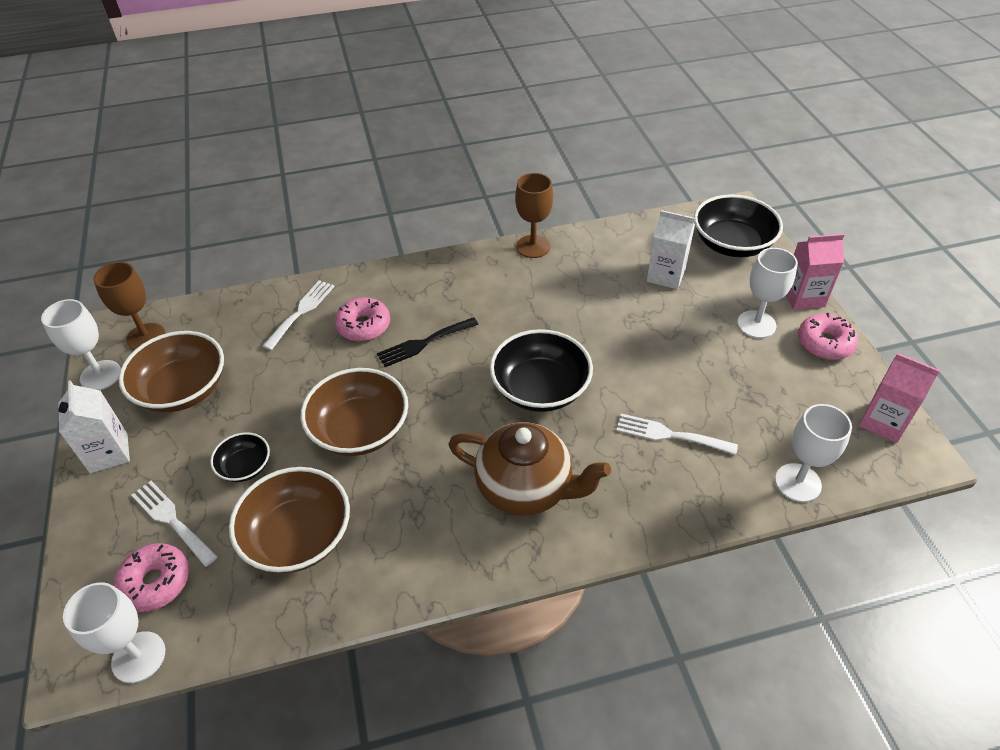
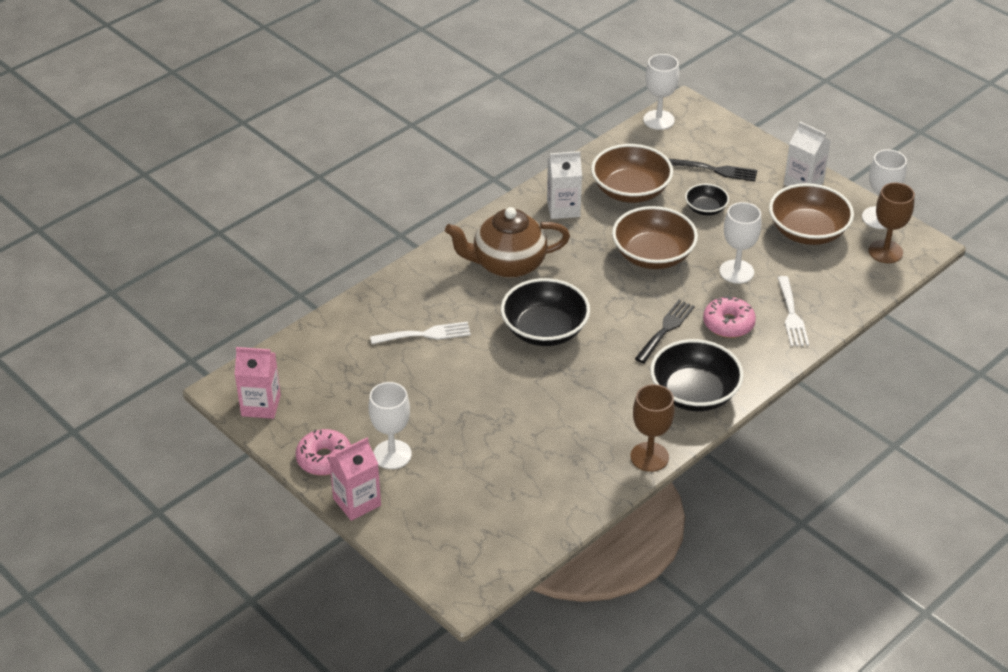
camera: 150 degrees right, 5 degrees down
pink donut [114,543,189,612] -> none
white fork [132,481,218,567] -> black fork [669,159,757,181]
white carton [647,210,695,289] -> white carton moved to [547,151,582,219]
black bowl [694,194,783,257] -> black bowl moved to [650,339,744,411]
white goblet [775,404,852,502] -> white goblet moved to [720,202,761,284]

